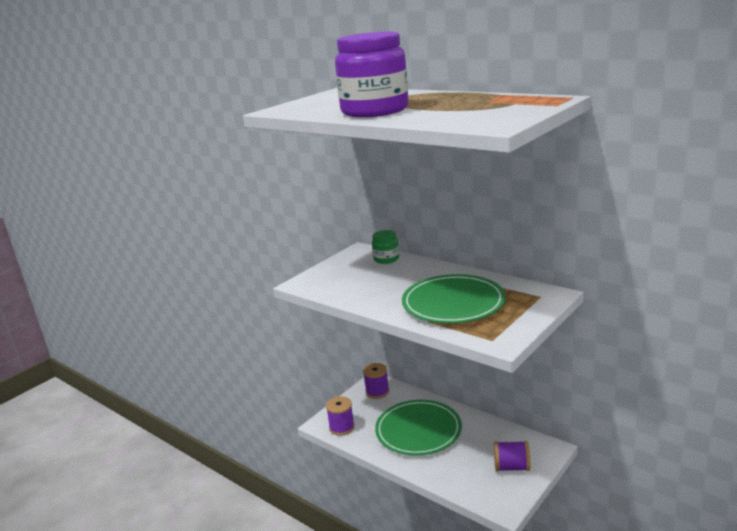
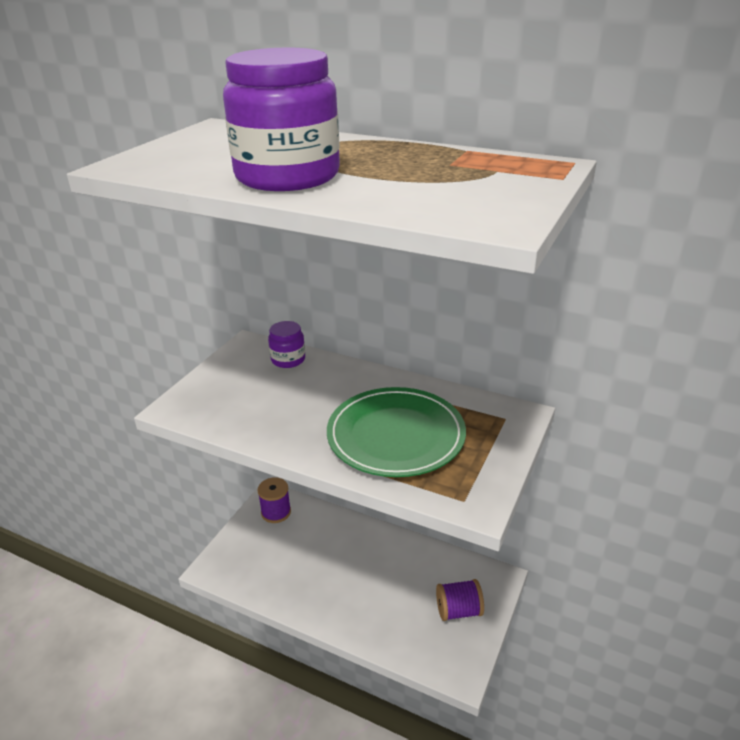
camera: 15 degrees left, 10 degrees up
purple spool [326,396,355,436] -> none
green jar [372,230,399,264] -> purple jar [268,321,305,368]
green plate [375,400,462,456] -> none

